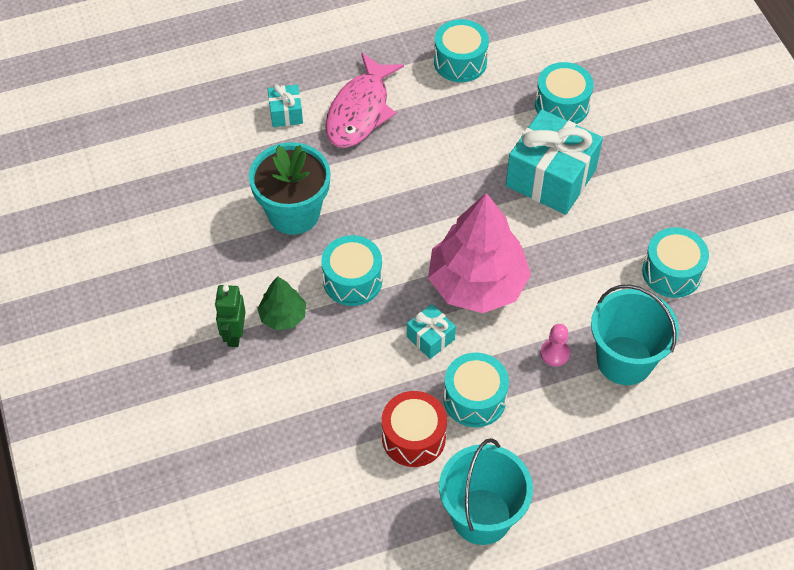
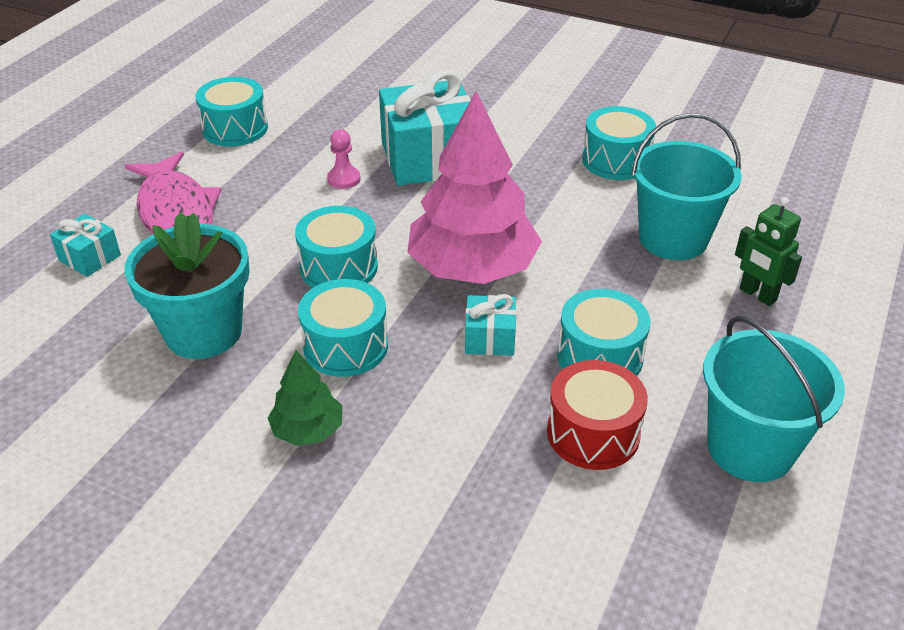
camera: 45 degrees left, 15 degrees down
green robot [215,285,246,347] -> green robot moved to [735,197,802,306]
turquoise drum [535,62,594,124] -> turquoise drum moved to [295,206,378,288]
pink pawn [540,324,570,366] -> pink pawn moved to [327,129,361,189]

